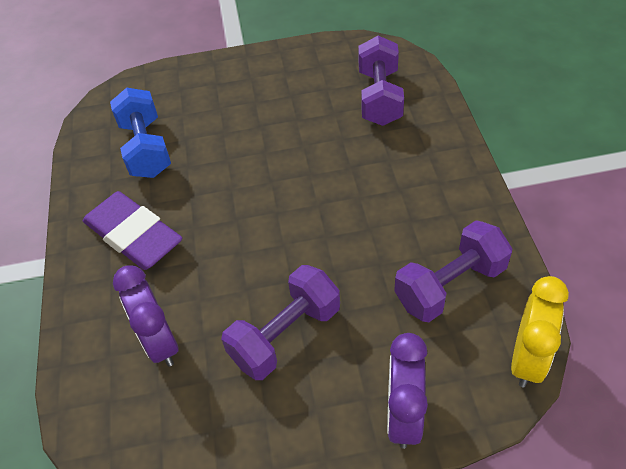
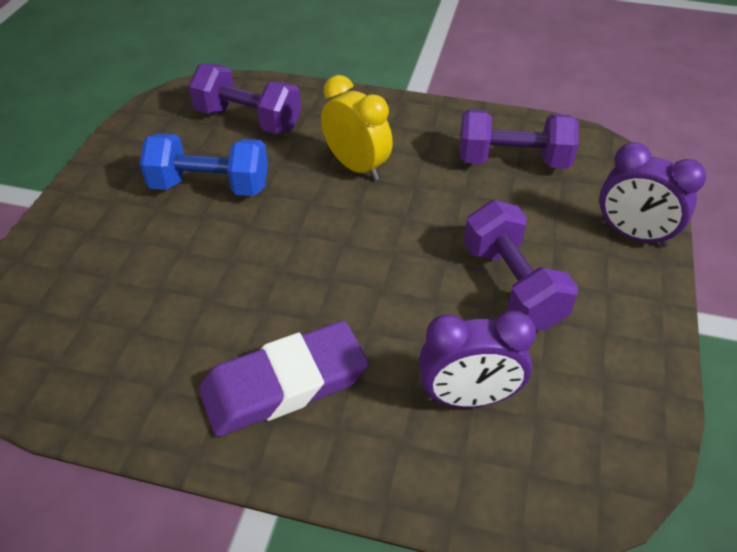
camera: 70 degrees left, 5 degrees down
blue dumbbell [110,88,171,178] -> blue dumbbell moved to [140,133,268,196]
purple dumbbell [394,220,512,322] -> purple dumbbell turned 75 degrees counterclockwise [459,110,579,168]
yellow clock [511,276,569,387] -> yellow clock moved to [321,75,393,180]

